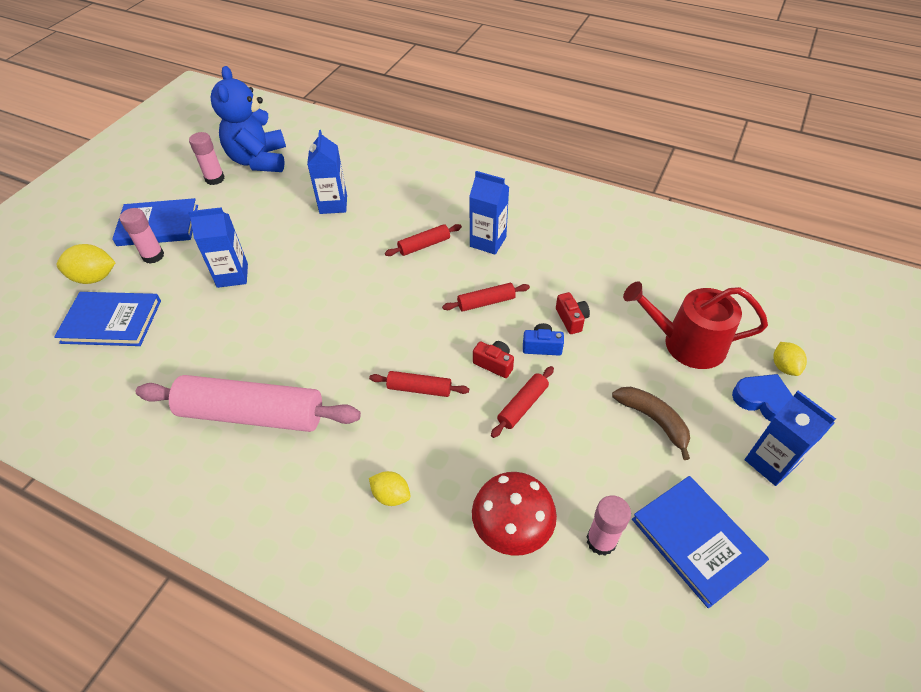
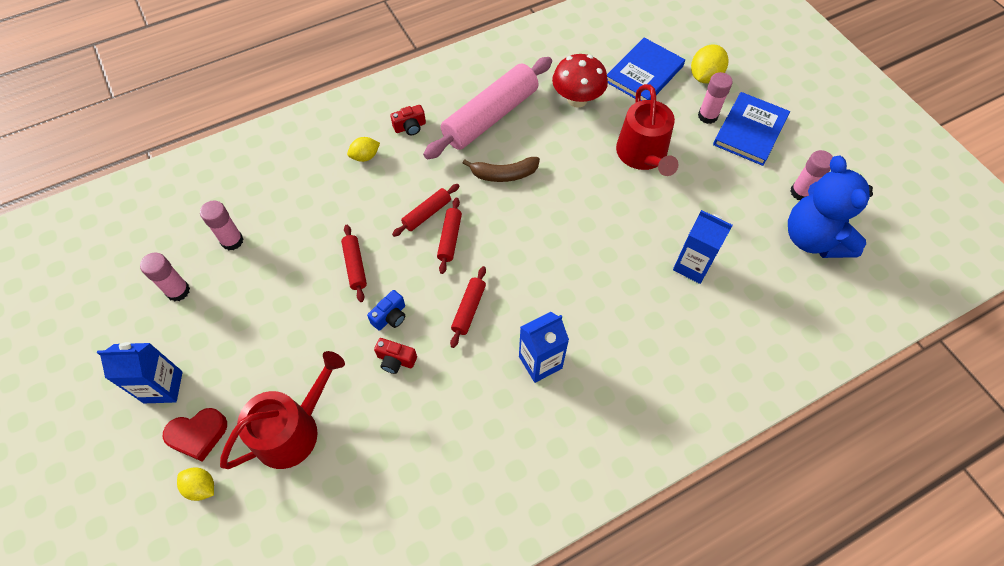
camera: 125 degrees right, 10 degrees up
blue carton [188,207,248,288] -> red watering can [616,84,679,176]
blue teddy bear [211,66,286,172] -> blue teddy bear turned 135 degrees counterclockwise [788,156,873,258]
red rolling pin [385,224,462,256] -> red rolling pin moved to [437,198,462,274]
red mushroom [472,472,557,556] -> red mushroom moved to [552,54,608,108]
red camera [473,341,514,378] -> red camera moved to [390,105,426,135]
brown banana [612,387,690,460] -> brown banana moved to [463,157,540,182]
blue book [632,476,769,608] -> pink glue stick [140,253,190,301]
blue heart [732,374,793,422] -> red heart [162,408,227,462]

